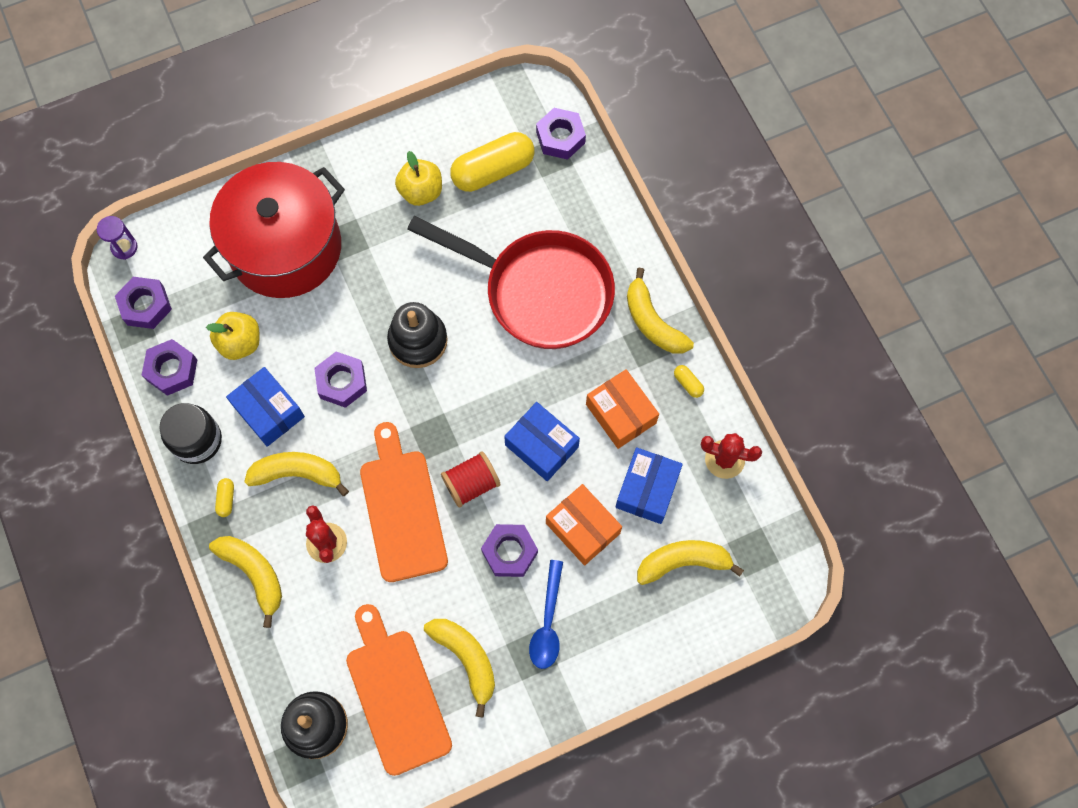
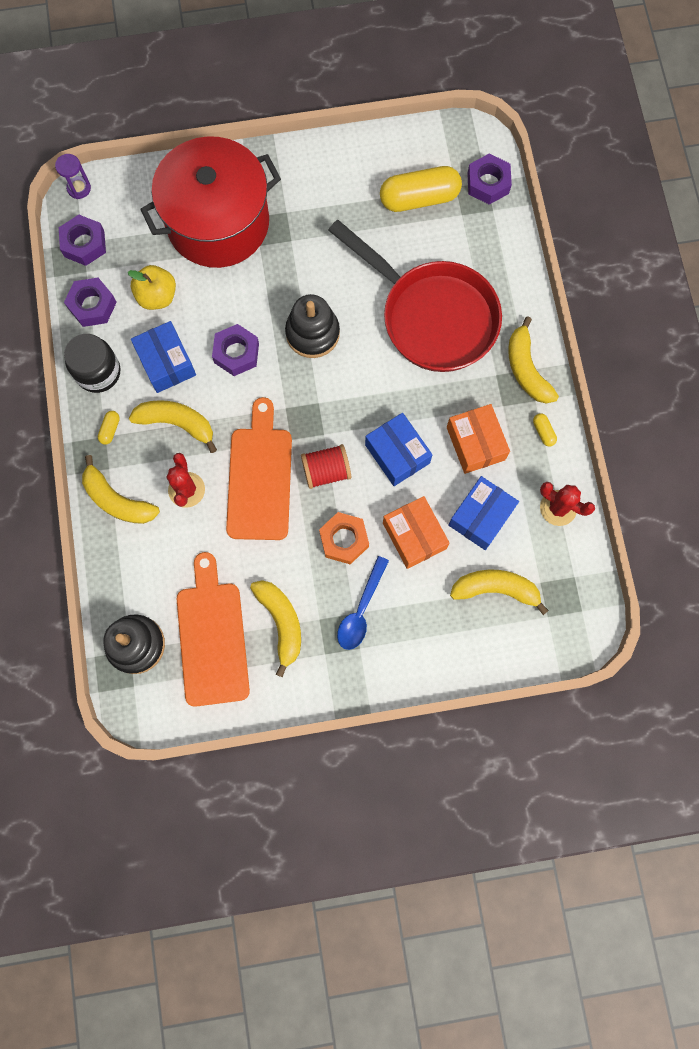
camera: 15 degrees right, 5 degrees up
yellow banana [209,536,282,628] -> yellow banana turned 150 degrees clockwise [82,455,160,524]
yellow apple [395,151,442,206] -> none
purple nut [481,524,538,577] -> orange nut [319,512,369,564]

